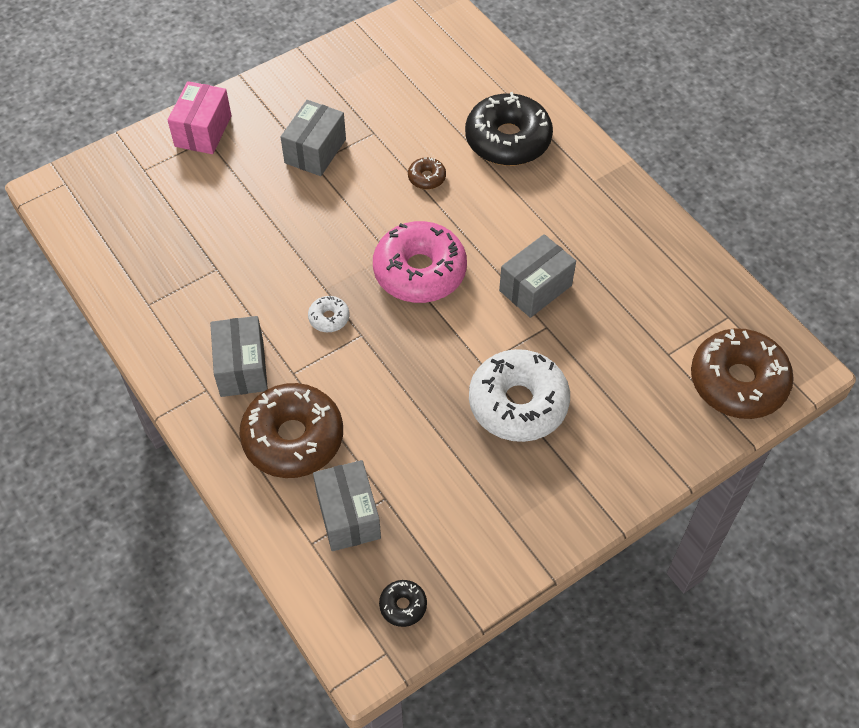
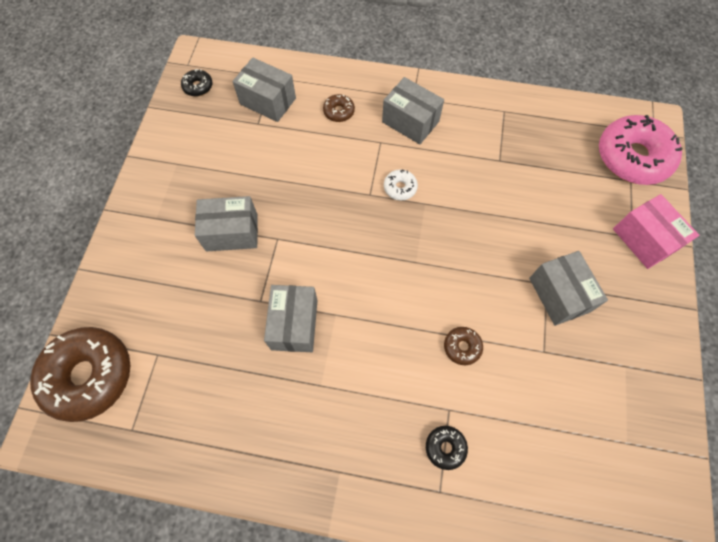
camera: 135 degrees right, 10 degrees up
brown donut [239,383,343,478] -> brown donut [323,94,355,122], size x0.43
pink donut [373,221,467,303] -> pink donut moved to [599,115,682,185]
black donut [465,92,553,166] -> black donut [426,426,468,470], size x0.43
white donut [469,349,570,442] -> grey box [195,196,258,252]

